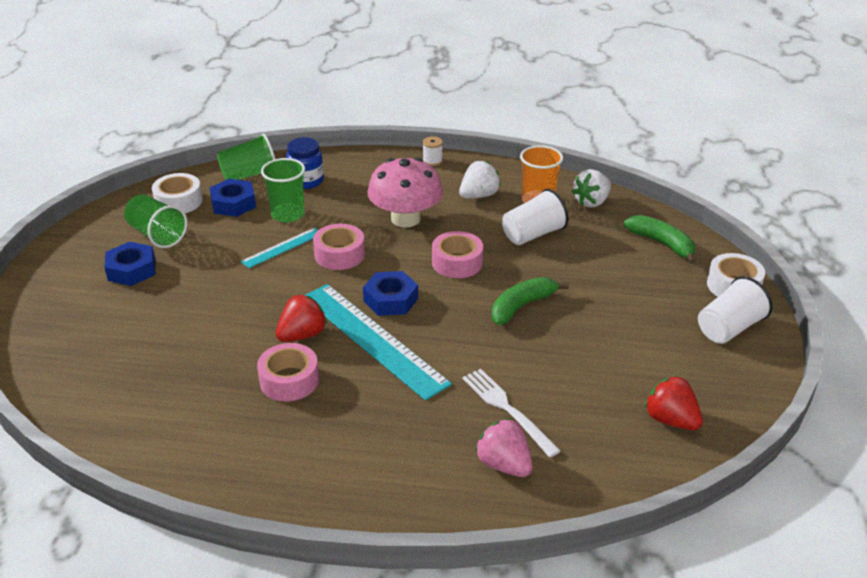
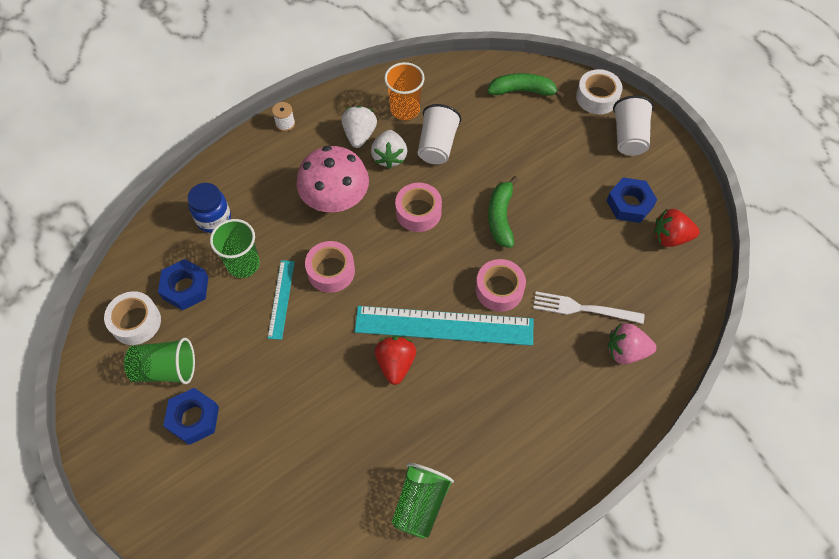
camera: 45 degrees left, 25 degrees up
green cup [217,134,275,180] -> green cup moved to [392,463,454,539]
pink tape [257,343,319,402] -> pink tape moved to [475,259,526,312]
blue nut [363,271,418,316] -> blue nut moved to [606,177,657,223]
white strawberry [572,169,611,208] -> white strawberry moved to [371,130,407,169]

